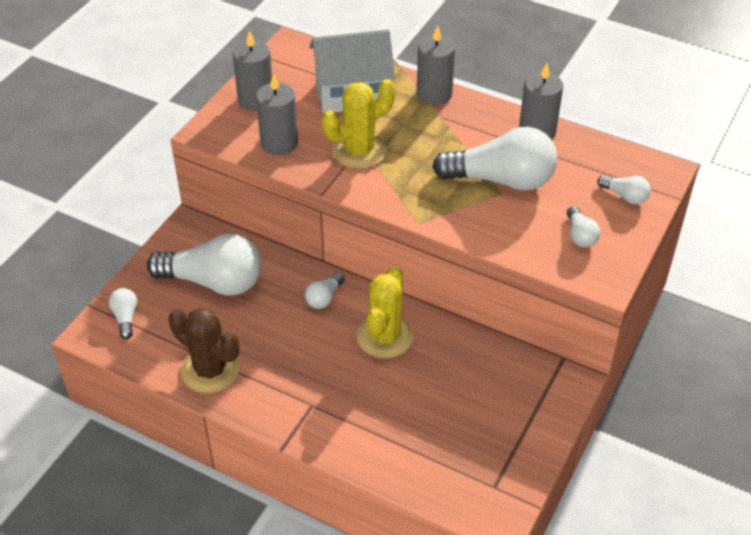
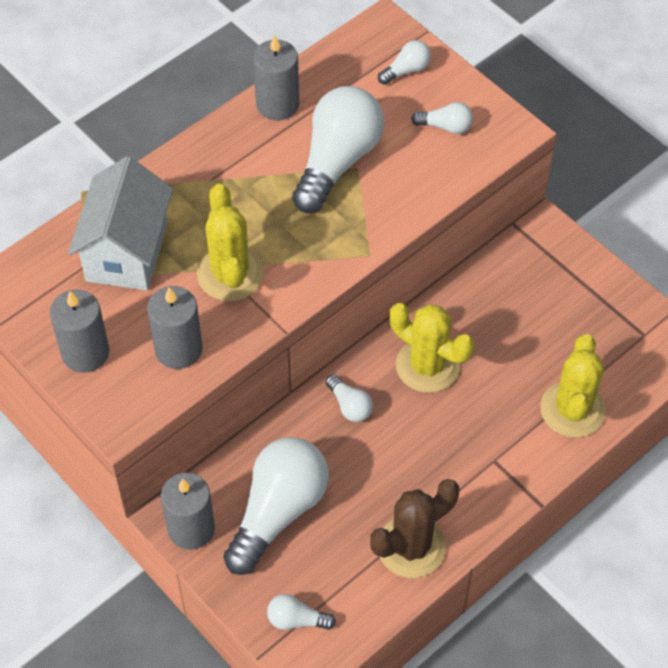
camera: 70 degrees left, 10 degrees up
grey candle [417,25,455,105] -> grey candle moved to [161,473,215,550]
none -> yellow cactus [540,334,606,438]

